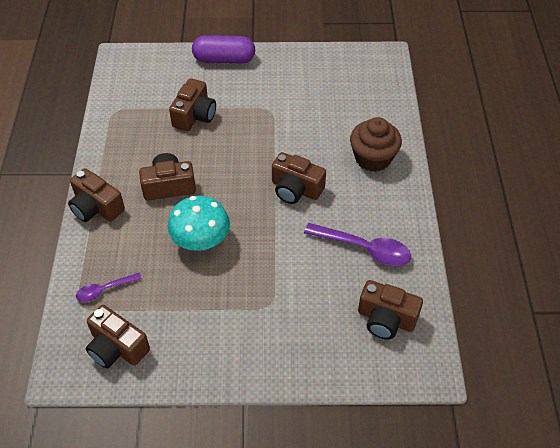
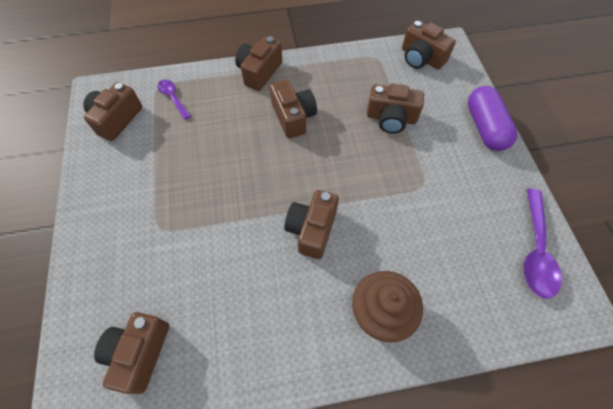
camera: 80 degrees right, 10 degrees up
turquoise mushroom [168,196,230,251] -> none
purple spoon [304,223,411,266] -> purple spoon moved to [524,189,562,299]
none -> brown camera [402,20,456,69]

